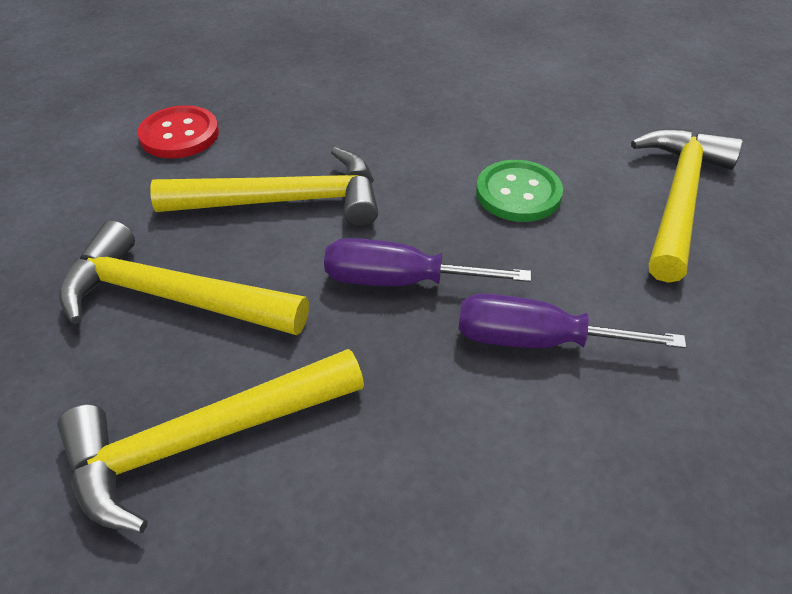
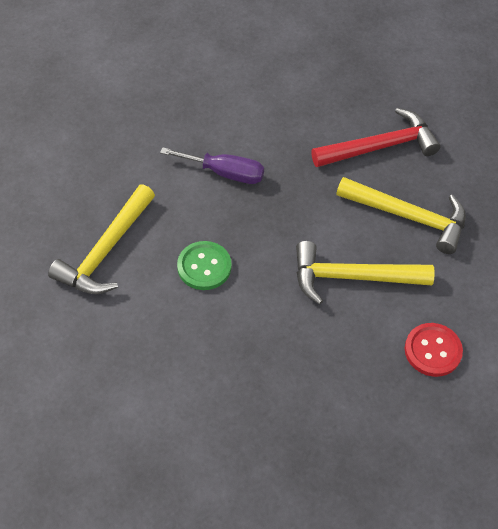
camera: 175 degrees left, 10 degrees up
yellow hammer [57,349,364,533] -> red hammer [311,108,440,167]
purple screwdriver [324,238,531,286] -> none

